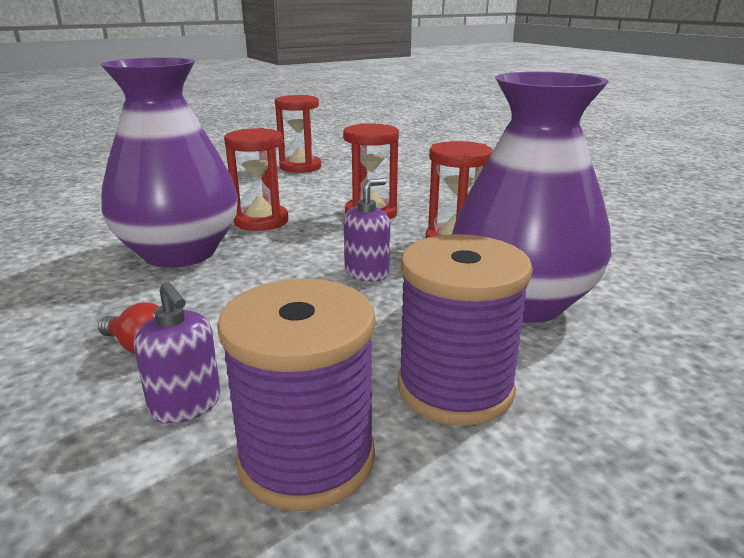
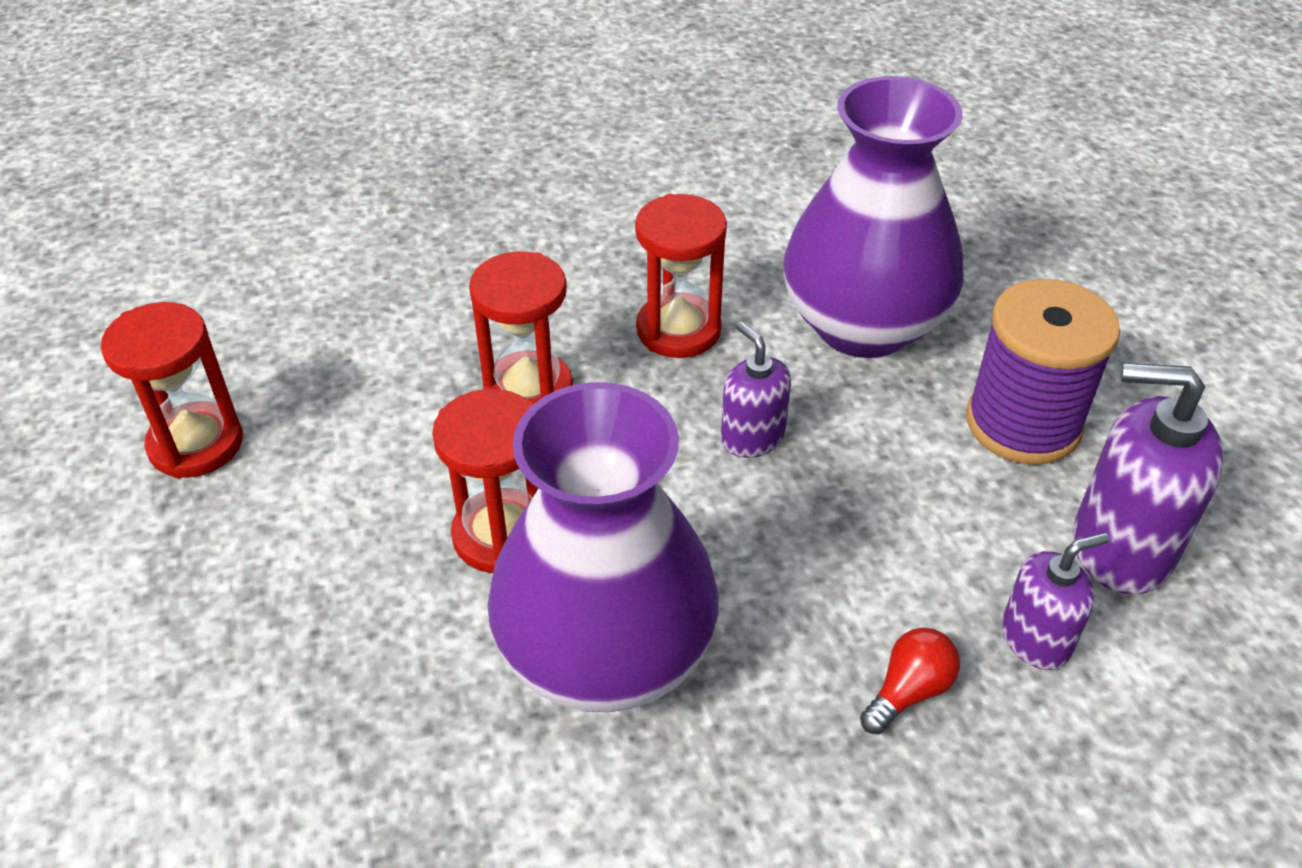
camera: 75 degrees left, 20 degrees up
purple spool [217,279,375,511] -> purple soap dispenser [1073,363,1224,595]

